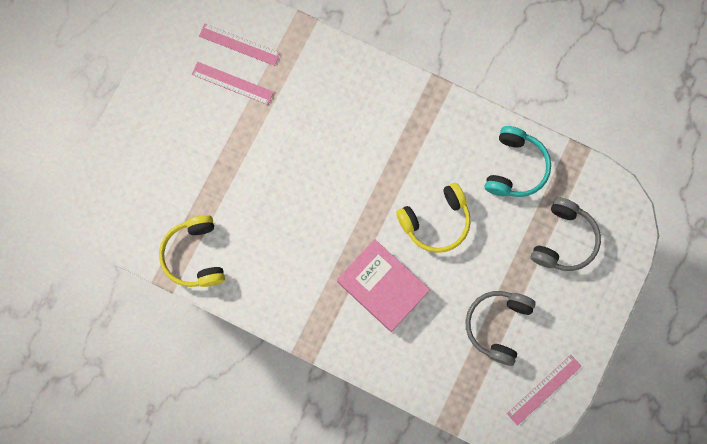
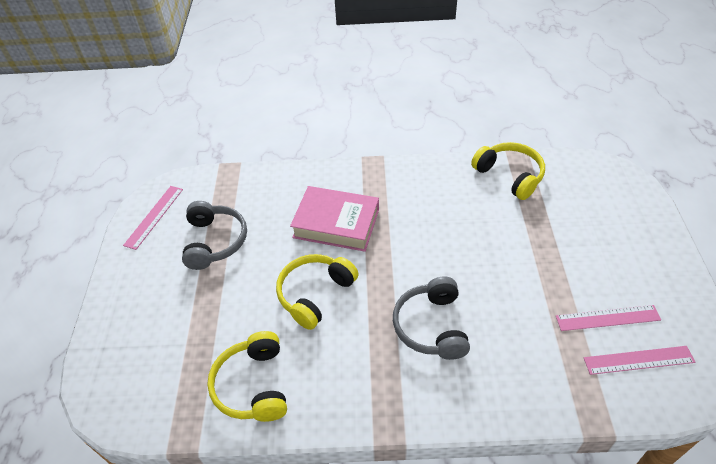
camera: 155 degrees right, 30 degrees down
turquoise headphones [485,126,551,197] -> yellow headphones [207,331,287,422]
grey headphones [531,197,601,271] -> grey headphones moved to [393,277,470,360]

